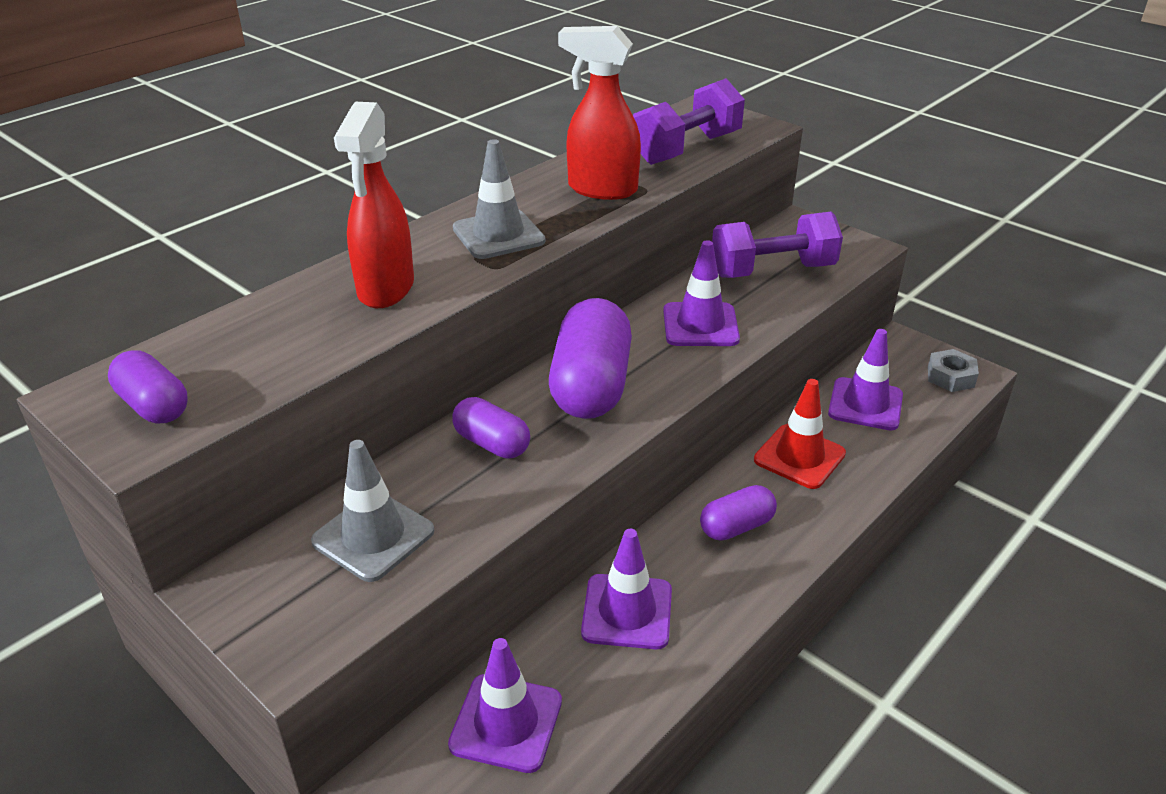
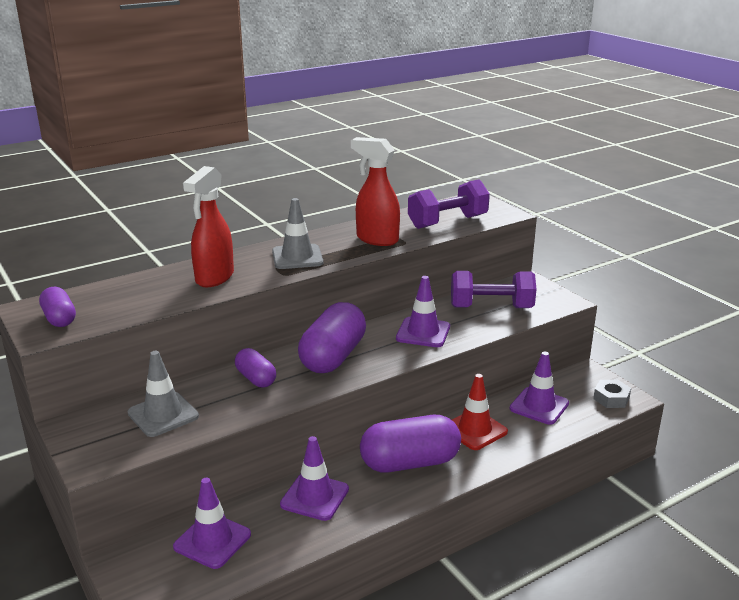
camera: 15 degrees right, 10 degrees down
purple capsule [700,485,777,541] -> purple capsule [360,415,461,473], size x1.83

